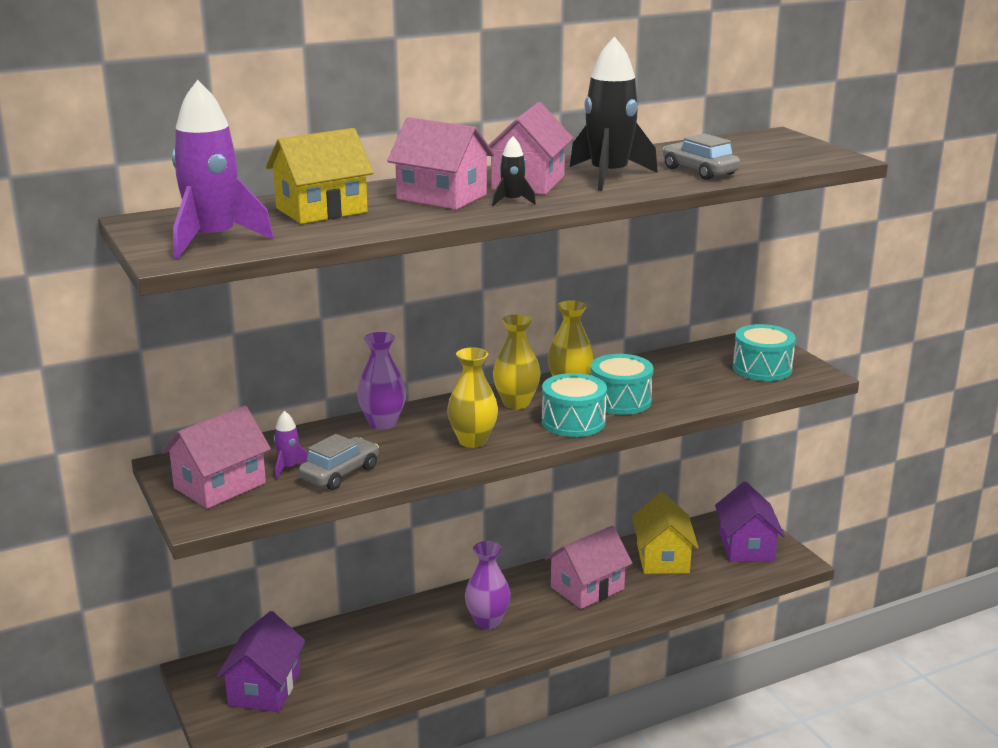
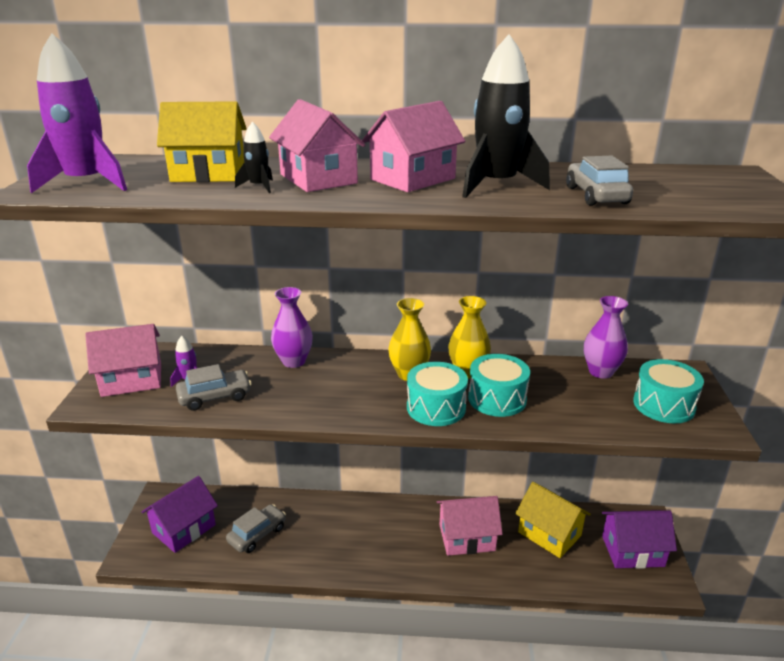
camera: 30 degrees right, 5 degrees up
yellow vase [447,347,498,448] -> none
purple vase [465,541,511,629] -> purple vase moved to [584,296,628,379]
black rocket [492,136,536,206] -> black rocket moved to [235,122,273,193]
yellow house [632,492,699,574] -> yellow house turned 75 degrees counterclockwise [515,482,591,558]
purple house [715,482,785,562] -> purple house turned 60 degrees clockwise [602,510,677,569]
none -> grey car [226,504,286,553]

